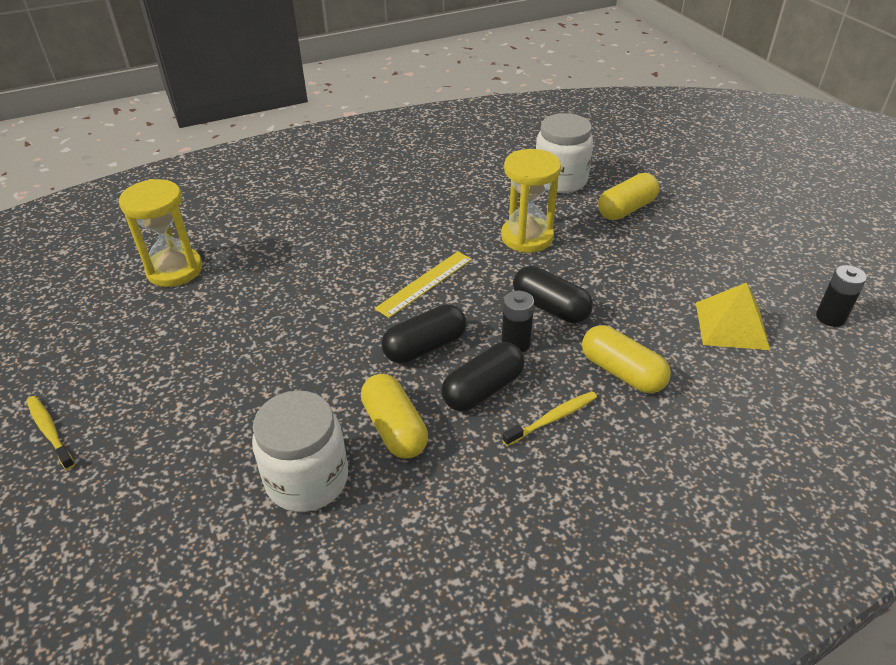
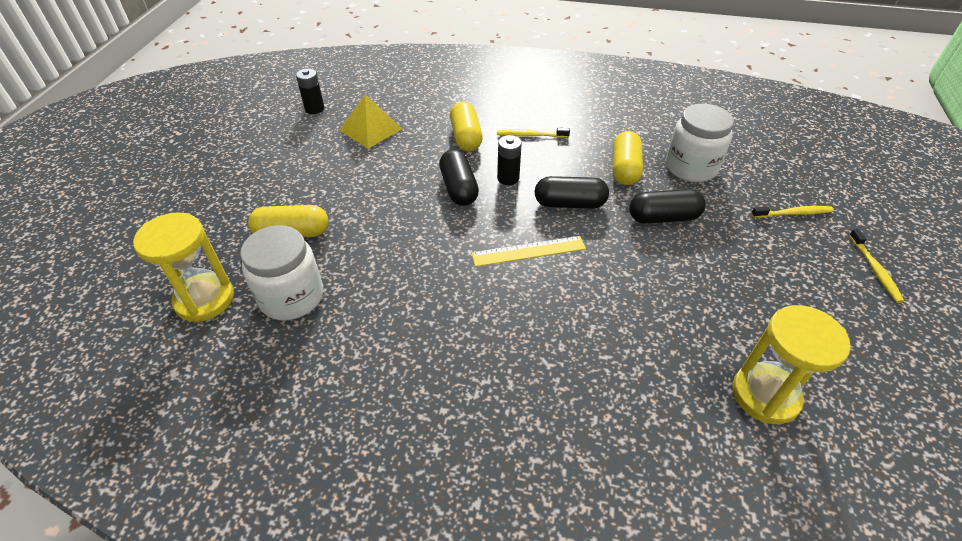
camera: 145 degrees left, 5 degrees up
black capsule [441,342,524,411] -> black capsule moved to [629,189,706,224]
yellow hourglass [501,149,561,253] -> yellow hourglass moved to [133,212,234,322]
none -> yellow toothbrush [751,206,834,218]

